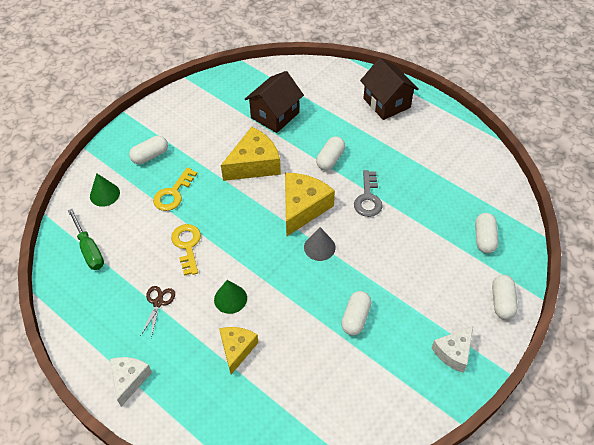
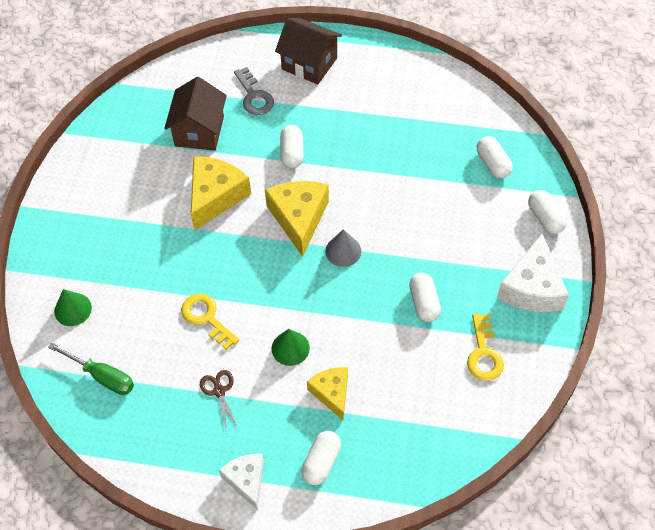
camera: 30 degrees left, 5 degrees up
white capsule [129,136,168,164] -> white capsule moved to [301,431,341,485]
yellow key [153,167,197,211] -> yellow key moved to [467,313,504,381]
grey key [354,170,383,217] -> grey key moved to [234,67,274,115]
white cheese [432,326,473,373] -> white cheese [497,234,569,312], size x1.59

